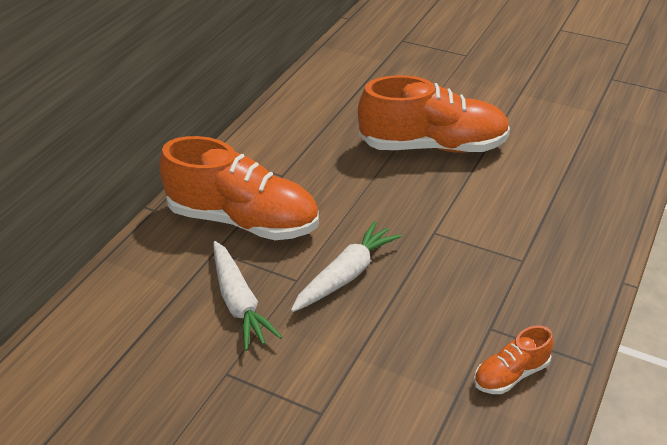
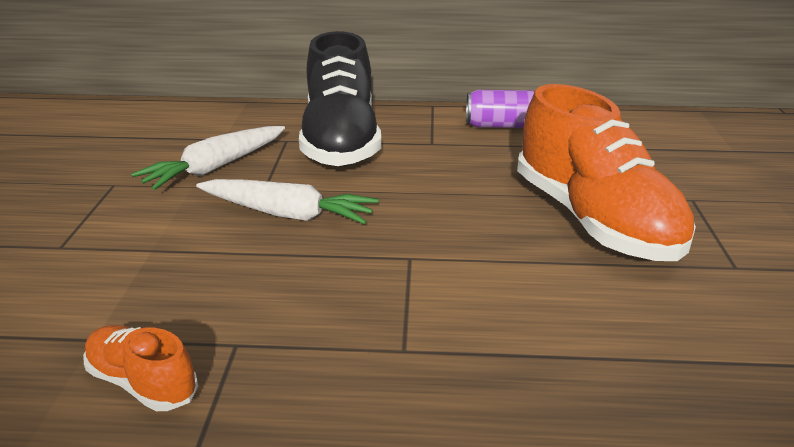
camera: 65 degrees right, 10 degrees down
orange shoe [159,136,319,240] -> black shoe [299,31,381,166]
none -> purple can [466,90,534,128]

